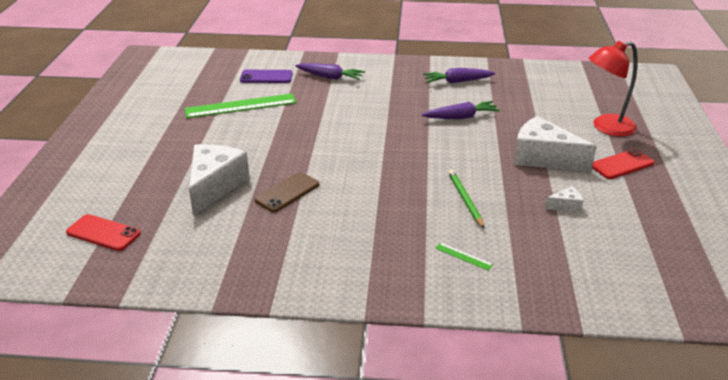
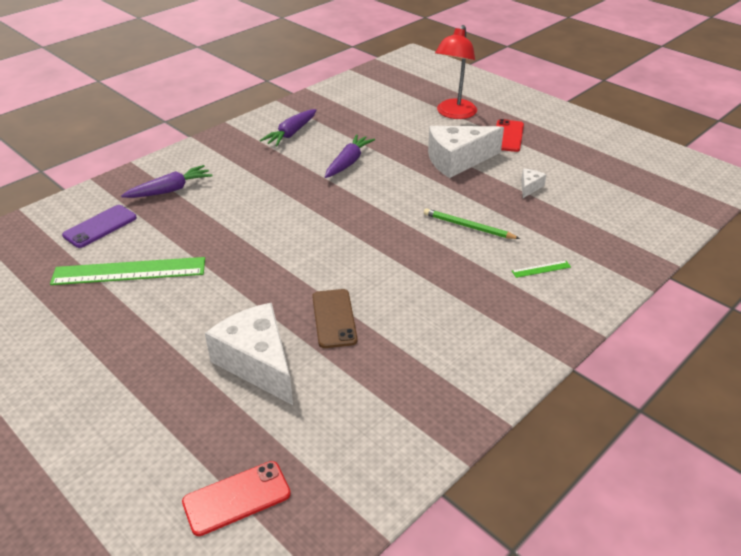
camera: 50 degrees left, 5 degrees up
green ruler [185,94,296,118] -> green ruler turned 60 degrees clockwise [50,257,205,285]

